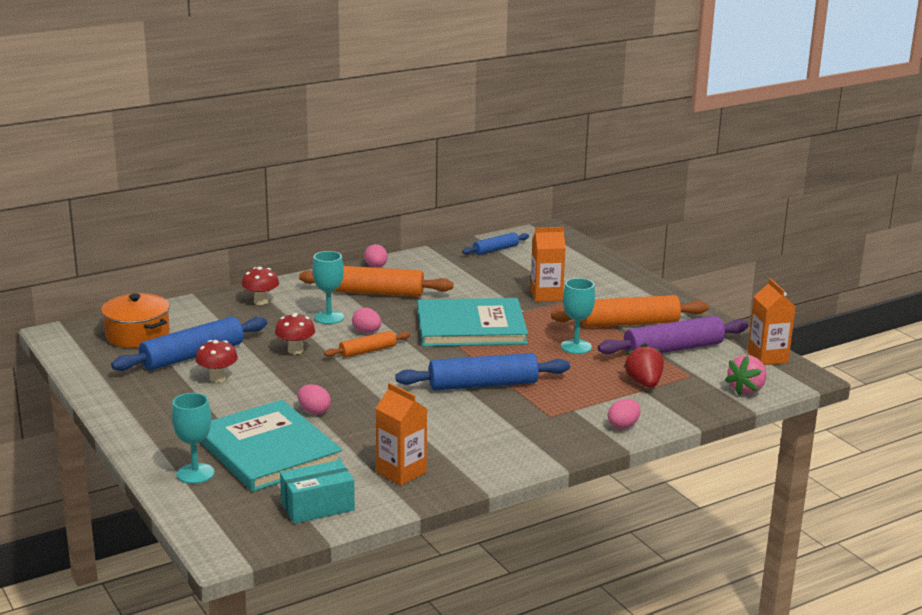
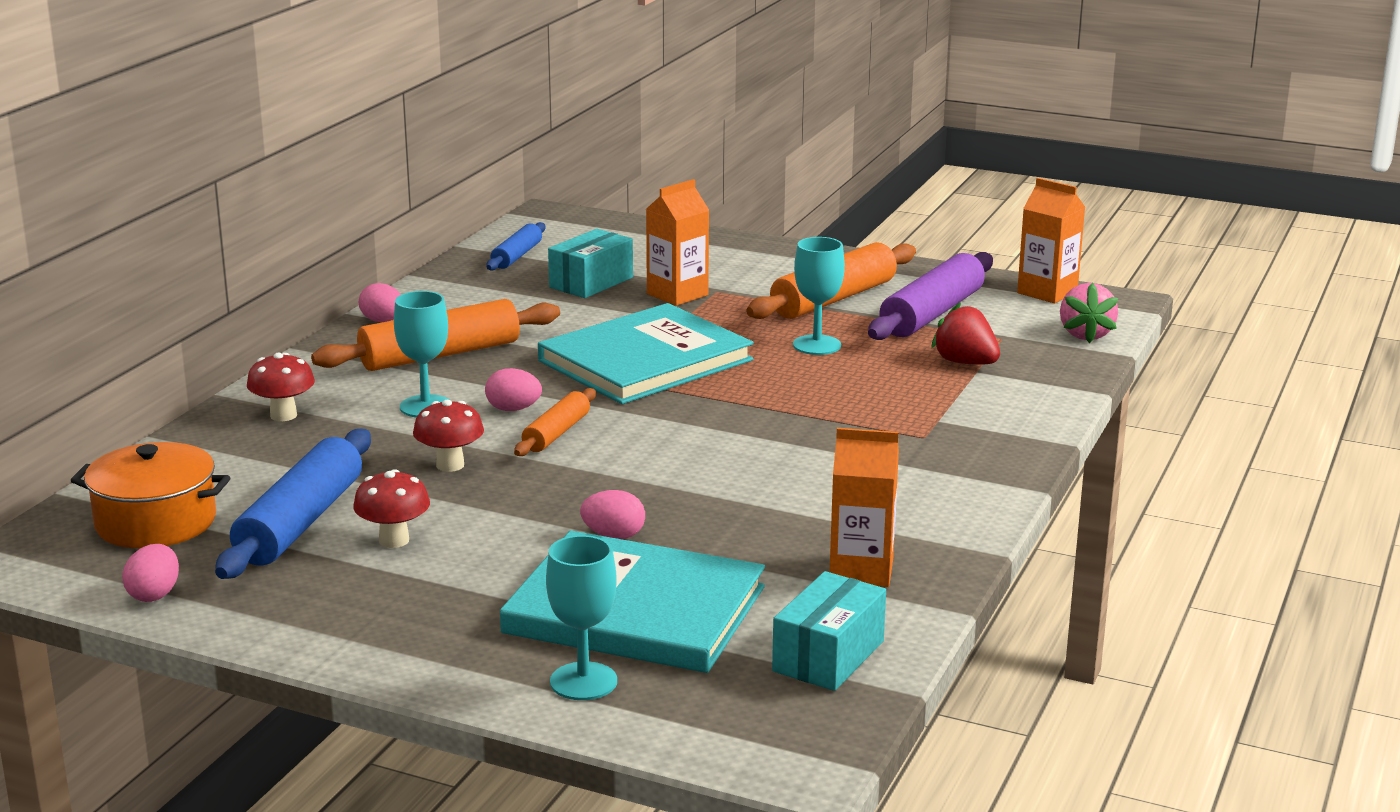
camera: 35 degrees left, 0 degrees up
blue rolling pin [395,353,570,390] -> none
pink egg [608,399,641,429] -> pink egg moved to [122,544,179,602]
none -> turquoise box [548,229,633,298]

